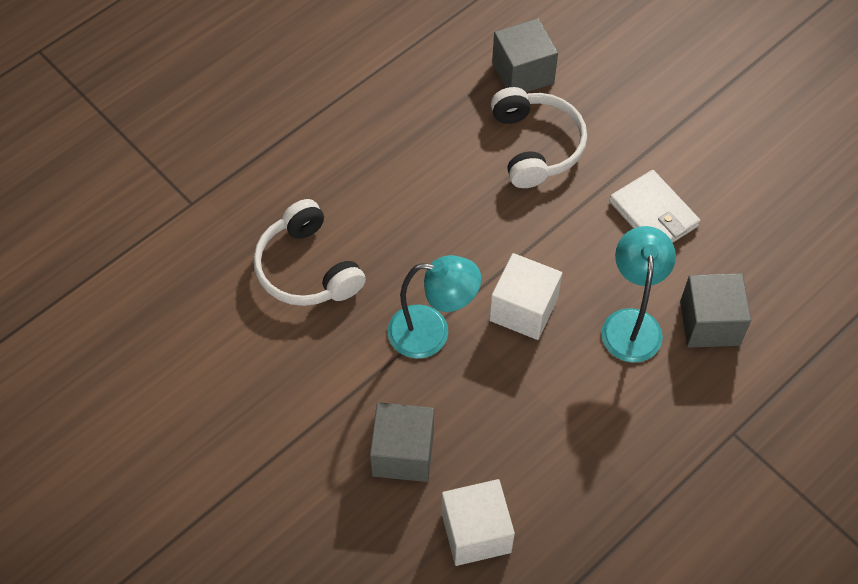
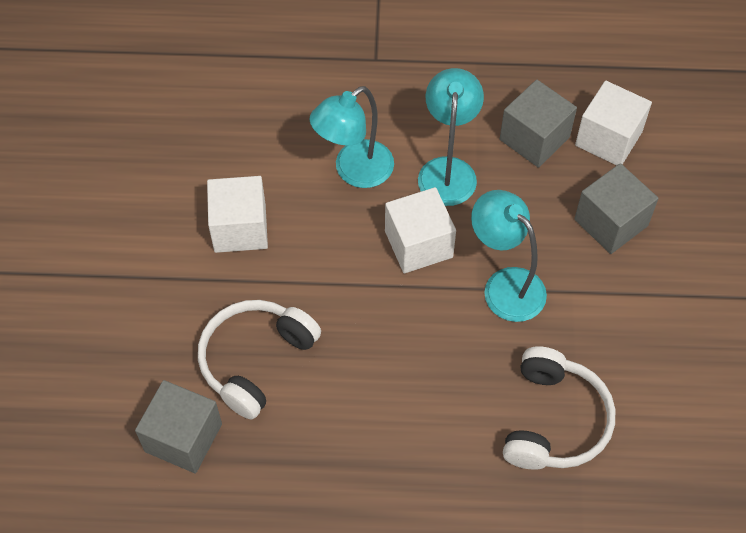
camera: 135 degrees left, 0 degrees up
white wallet [609,170,700,243] -> white cube [207,176,268,253]
grey cube [680,273,751,348] -> grey cube moved to [500,80,577,168]
none -> turquoise lamp [418,68,484,206]

